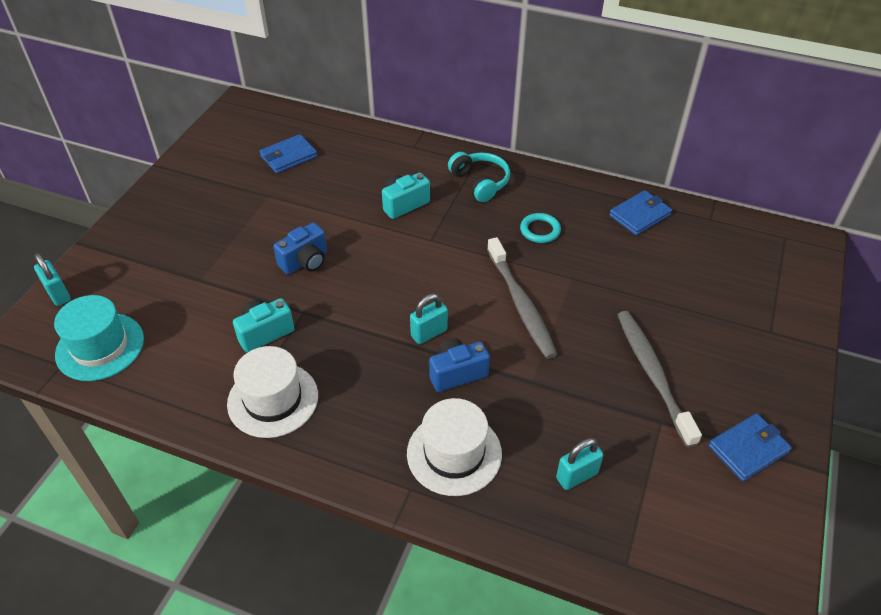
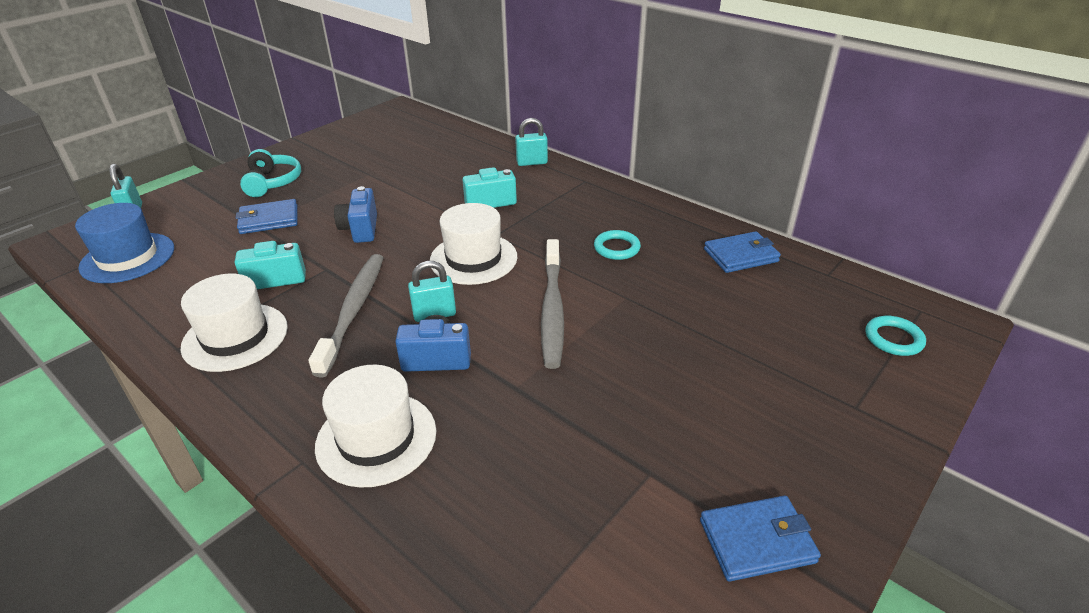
camera: 20 degrees right, 10 degrees down
turquoise hat [54,295,144,381] -> blue hat [75,203,174,283]
blue wallet [259,134,318,174] -> blue wallet moved to [236,199,298,234]
blue camera [273,222,327,275] -> blue camera turned 105 degrees clockwise [334,186,377,243]
turquoise headphones [448,152,510,202] -> turquoise headphones moved to [240,149,301,197]
turquoise padlock [556,438,604,490] -> turquoise padlock moved to [515,118,548,166]
grey toothbrush [617,311,702,447] -> grey toothbrush moved to [308,254,384,378]
none -> white hat [430,203,517,285]
none -> turquoise ring [866,316,926,356]

